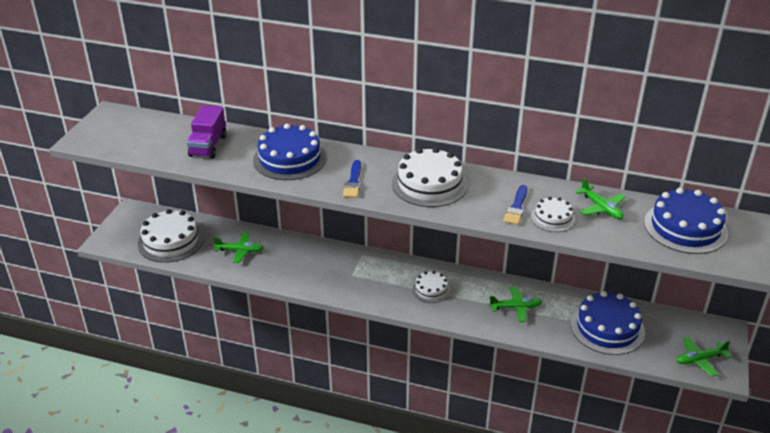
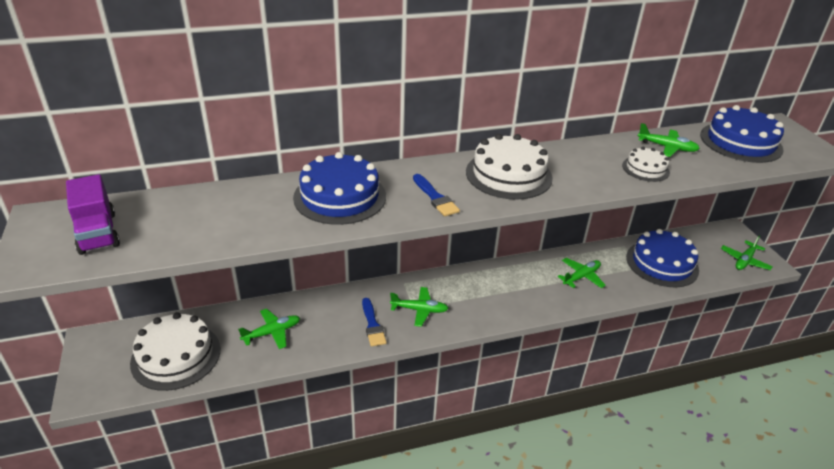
camera: 35 degrees left, 0 degrees up
purple truck [187,105,226,159] -> purple truck moved to [66,174,120,255]
white cake [412,271,450,303] -> none
blue brush [503,185,527,225] -> blue brush moved to [362,298,387,347]
none -> green plane [390,287,449,327]

